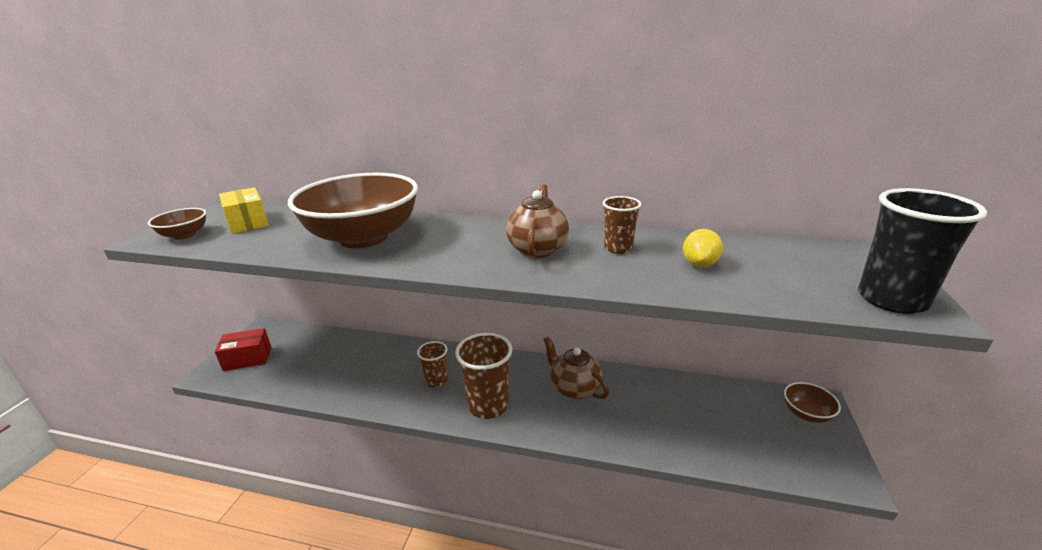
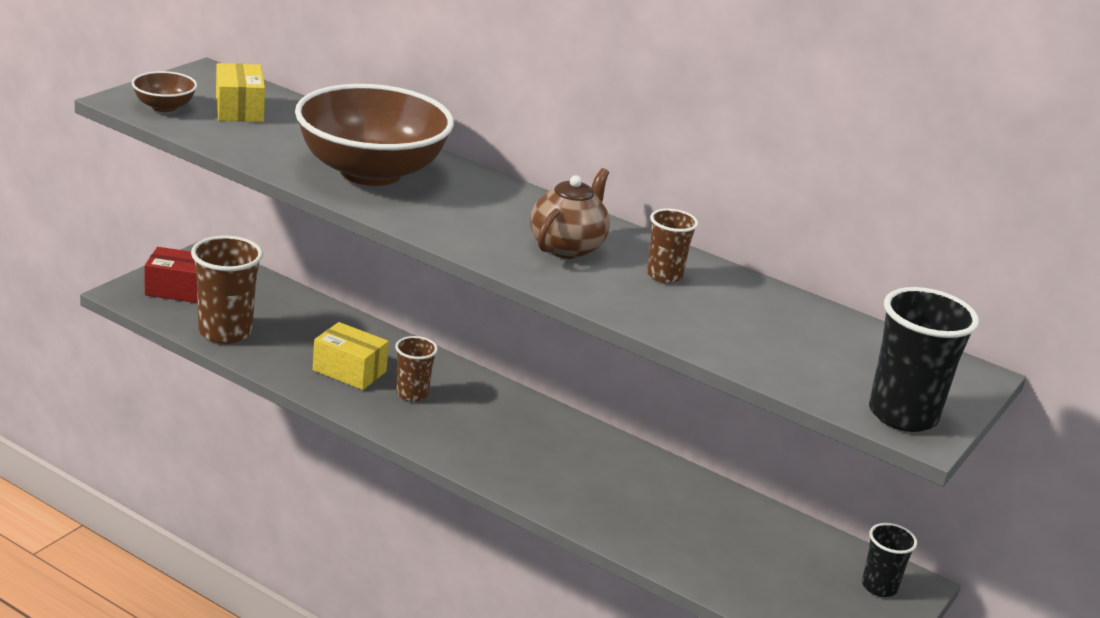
camera: 15 degrees right, 0 degrees up
brown cup [455,333,512,419] -> brown cup moved to [191,235,263,344]
brown teapot [543,337,609,400] -> none
yellow lemon [683,229,723,267] -> none
brown bowl [784,382,841,423] -> black cup [862,523,917,597]
none -> yellow box [313,322,389,390]

